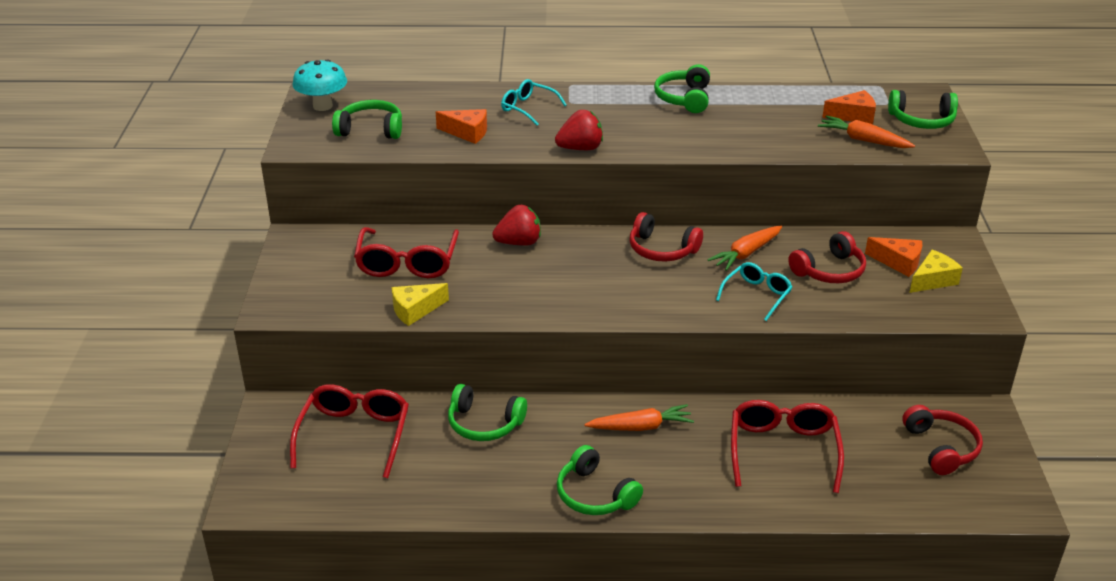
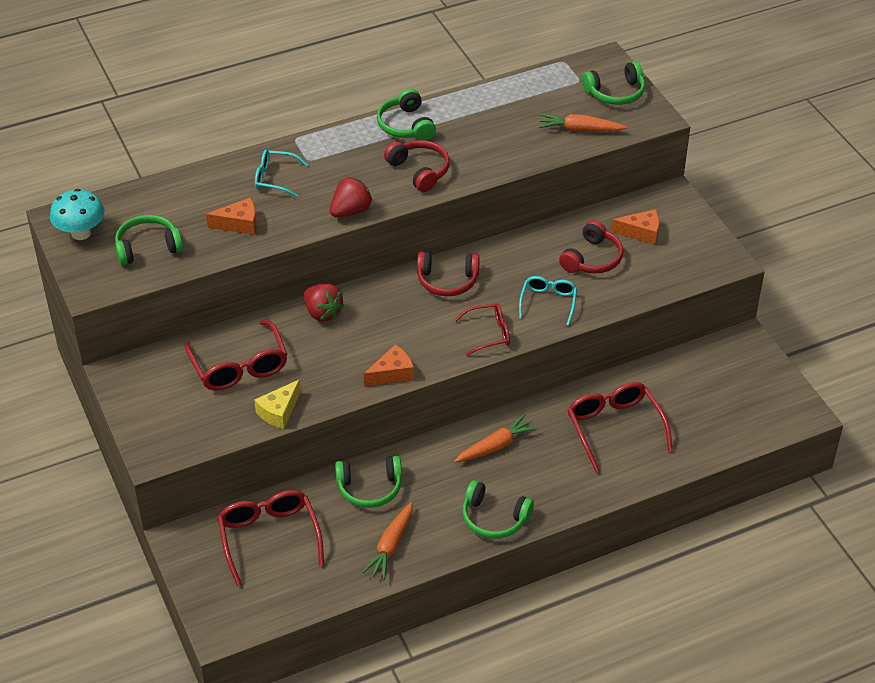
camera: 25 degrees left, 10 degrees up
red strawberry [492,205,541,246] -> red strawberry turned 90 degrees clockwise [304,284,344,322]
orange carrot [707,226,782,271] -> orange carrot moved to [362,502,413,580]
orange cheese [822,90,876,124] -> orange cheese moved to [364,344,414,386]
red headphones [902,405,983,475] -> red headphones moved to [384,140,450,192]
yellow cheese [909,250,963,293] -> none
none -> red glasses [455,303,510,356]

